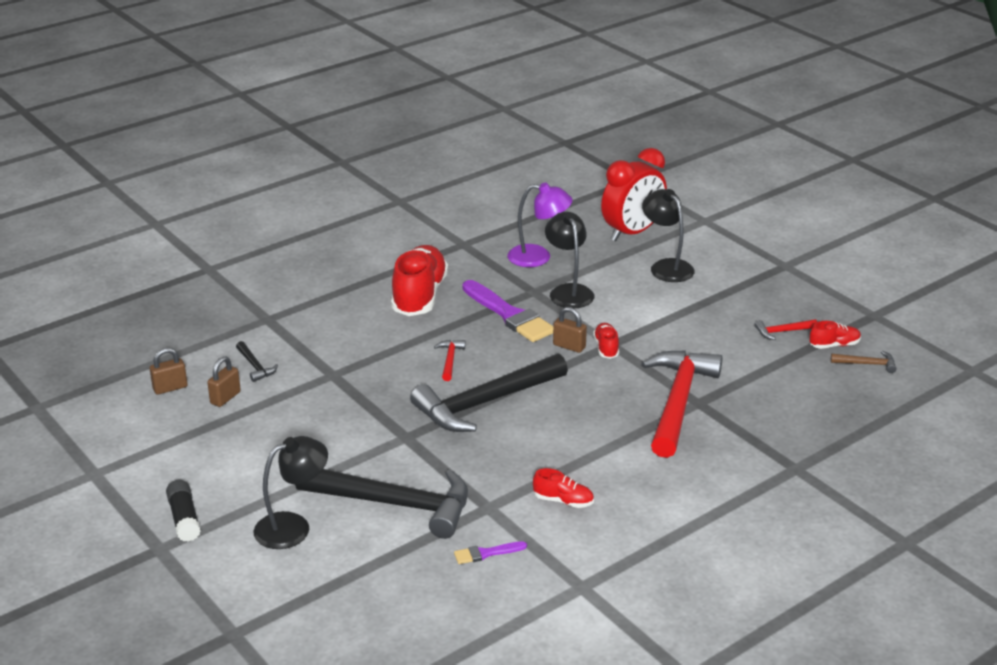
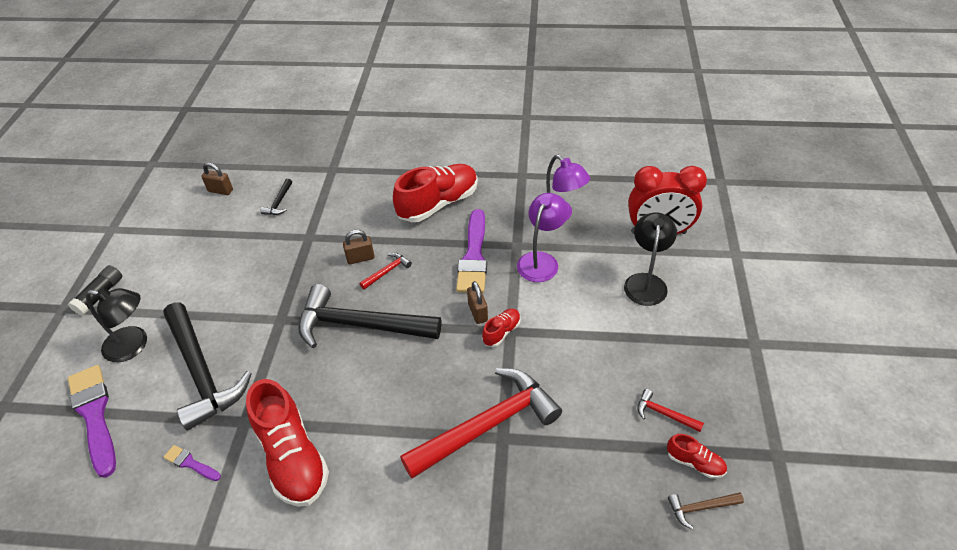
camera: 45 degrees right, 15 degrees up
brown padlock [207,356,241,407] -> brown padlock moved to [343,230,375,264]
red shoe [533,468,594,508] -> red shoe [246,379,329,507], size x2.16
black lamp [545,212,595,308] -> purple lamp [517,193,569,282]
brown hammer [831,351,896,373] -> brown hammer turned 120 degrees clockwise [668,492,744,529]
none -> purple brush [68,365,116,478]

